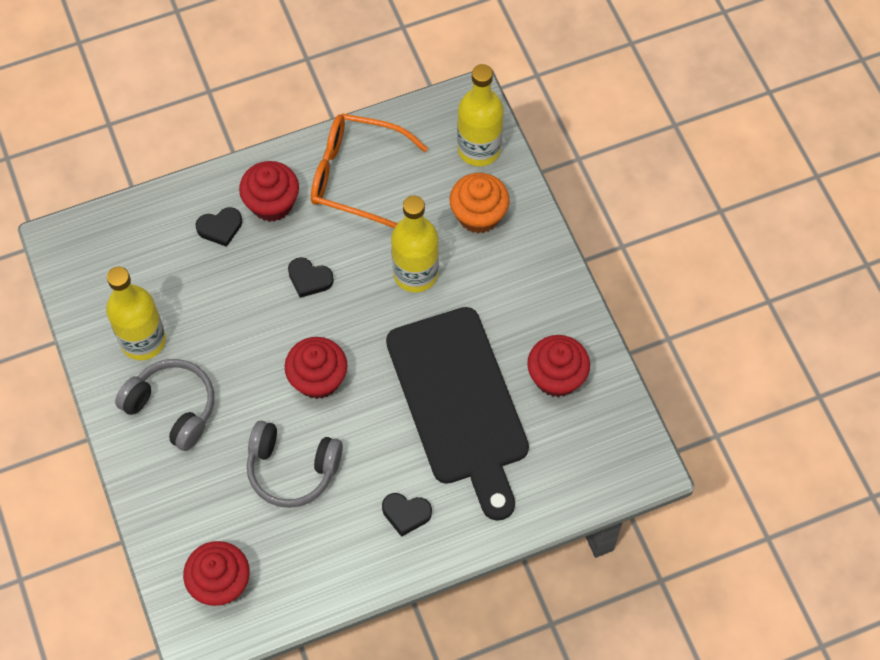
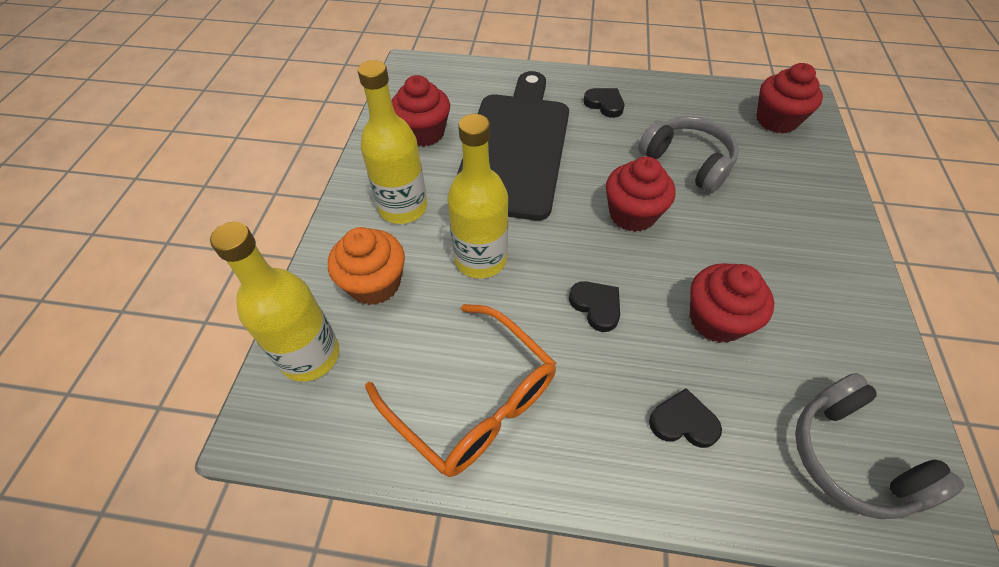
camera: 150 degrees left, 10 degrees down
yellow bottle [106,267,166,360] -> yellow bottle moved to [358,60,427,224]
grey headphones [115,359,214,451] -> grey headphones moved to [795,373,964,519]
red cupcake [239,161,299,222] -> red cupcake moved to [690,263,774,343]

